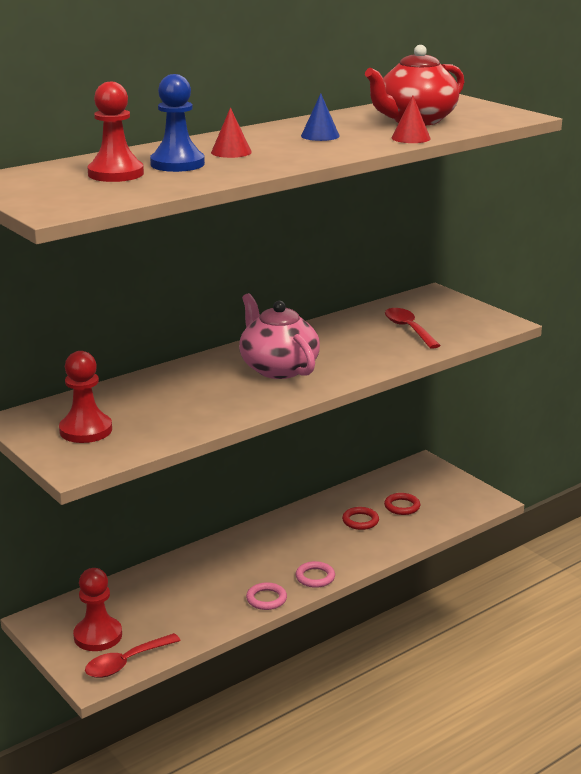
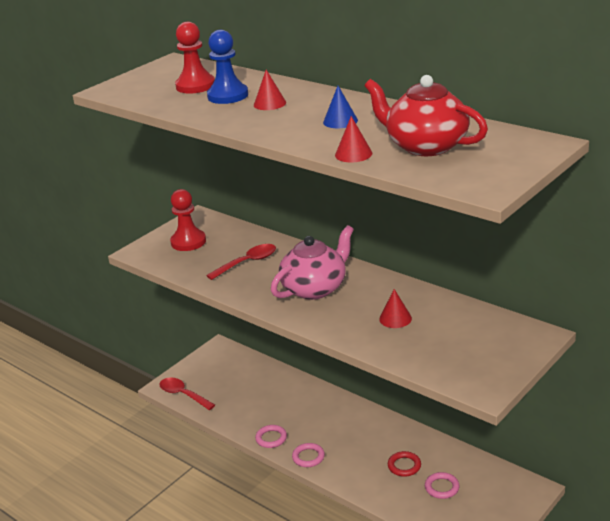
camera: 80 degrees right, 5 degrees up
red pawn [73,568,122,651] -> none
red ring [384,493,420,515] -> pink ring [425,472,459,499]
red spoon [385,308,441,349] -> red spoon moved to [206,244,276,280]
none -> red cone [379,289,412,328]

